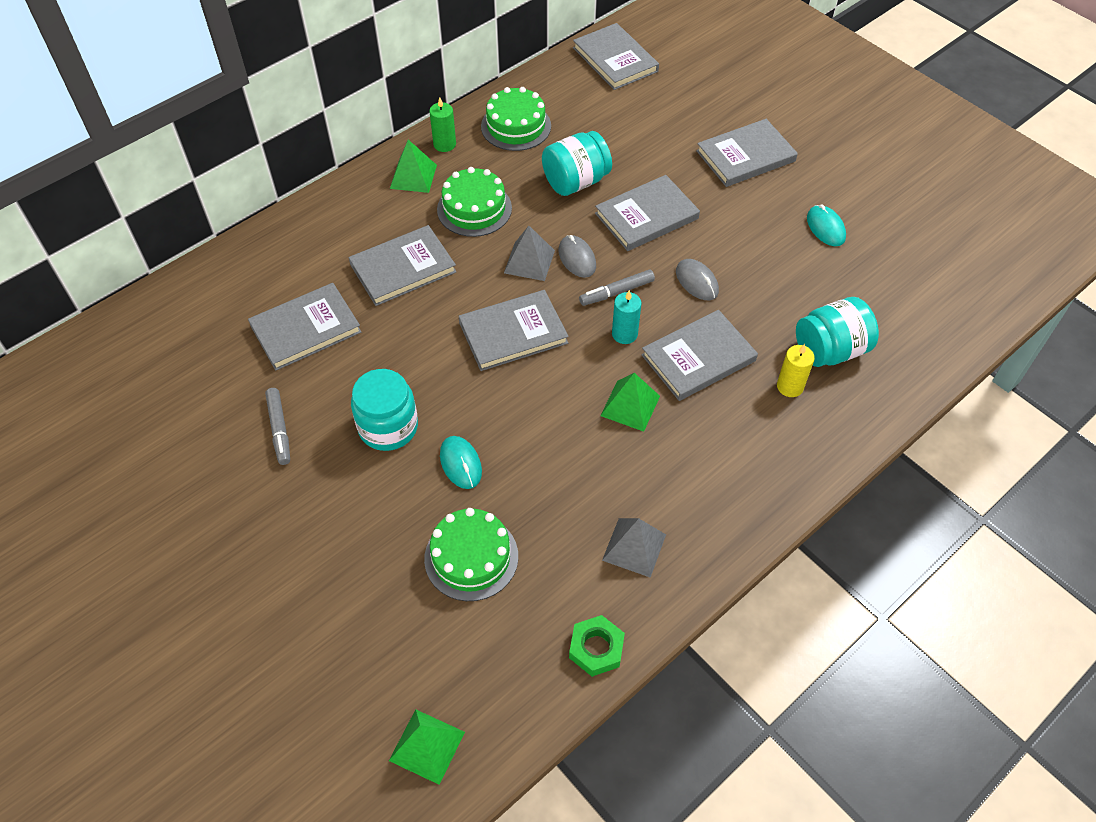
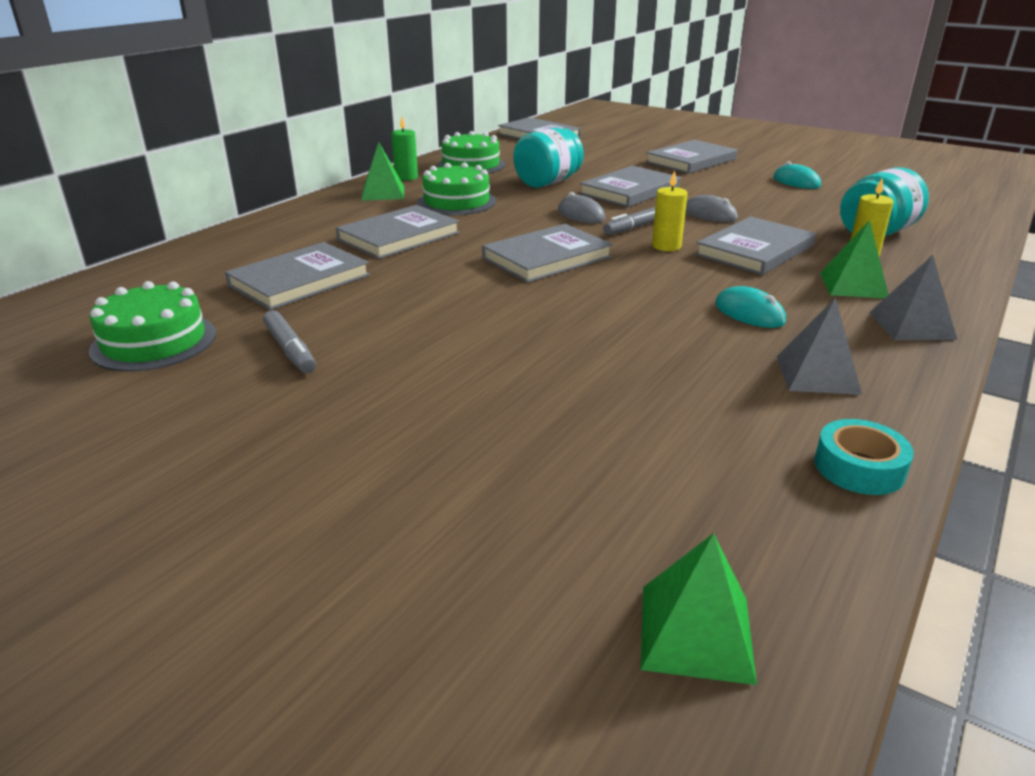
camera: 15 degrees left, 25 degrees down
turquoise jar [351,369,418,451] -> none
green cake [424,508,518,601] -> green cake moved to [89,281,216,372]
turquoise mouse [440,436,482,489] -> turquoise mouse moved to [715,286,786,328]
grey pyramid [504,226,555,281] -> grey pyramid moved to [869,255,957,340]
green nut [569,615,625,677] -> turquoise tape [814,419,914,495]
green pyramid [600,373,660,432] -> green pyramid moved to [820,220,889,298]
turquoise candle [612,290,642,344] -> yellow candle [652,170,688,251]

